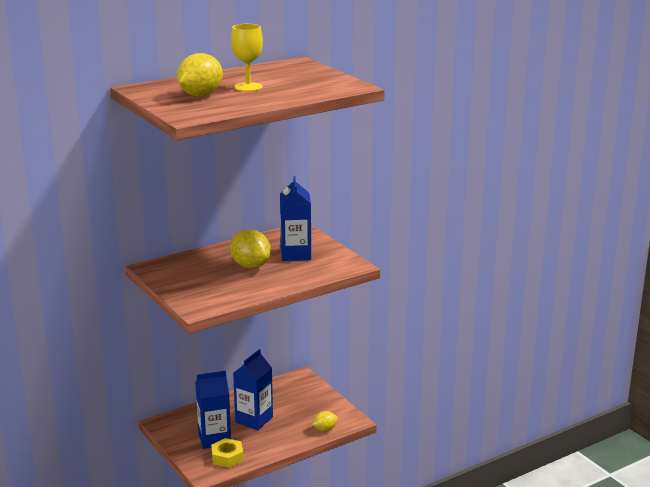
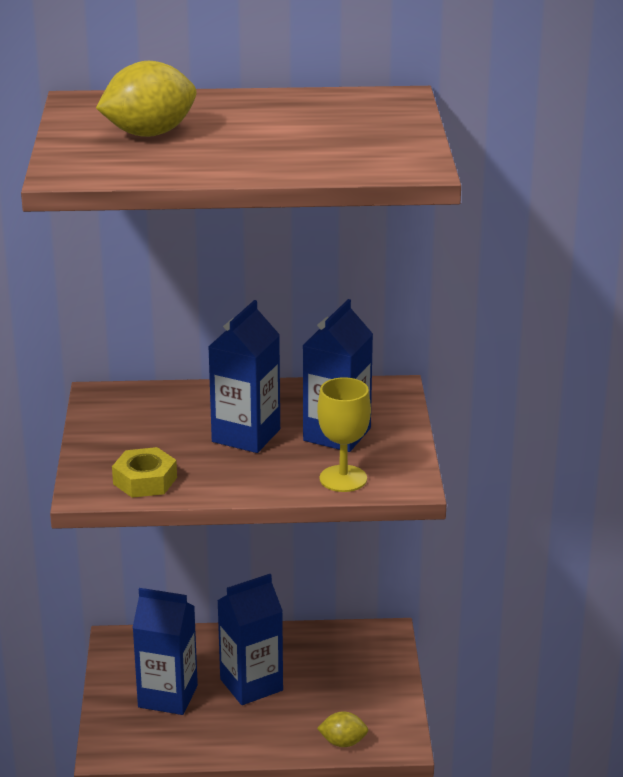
camera: 30 degrees right, 5 degrees up
yellow nut [211,438,244,468] -> yellow nut moved to [112,447,177,498]
yellow lemon [230,229,271,268] -> blue carton [208,300,280,453]
yellow goblet [231,24,263,91] -> yellow goblet moved to [317,377,371,492]

